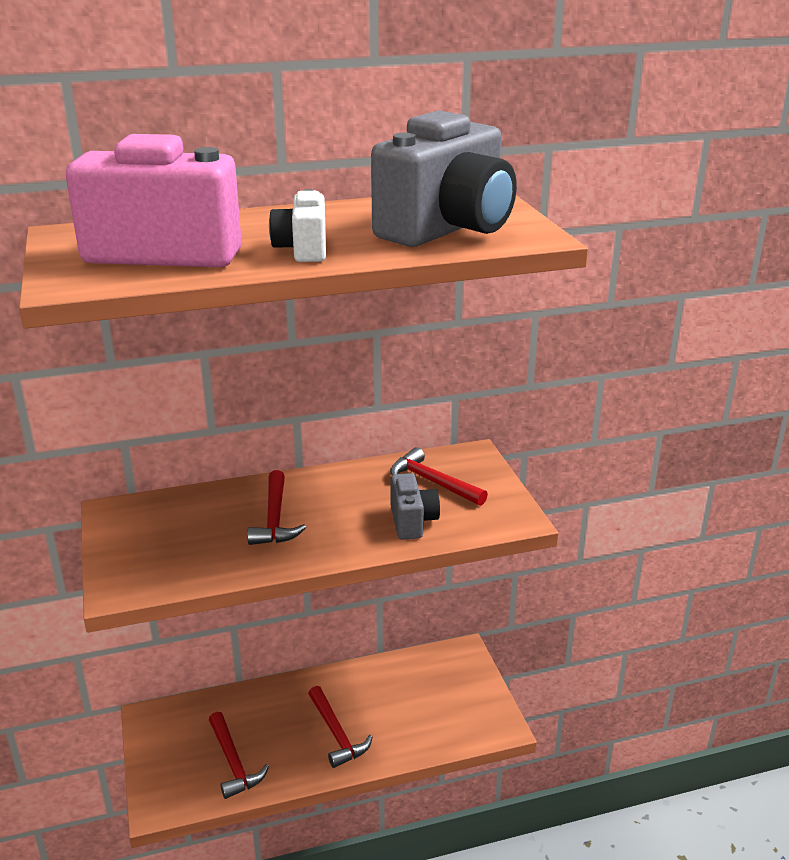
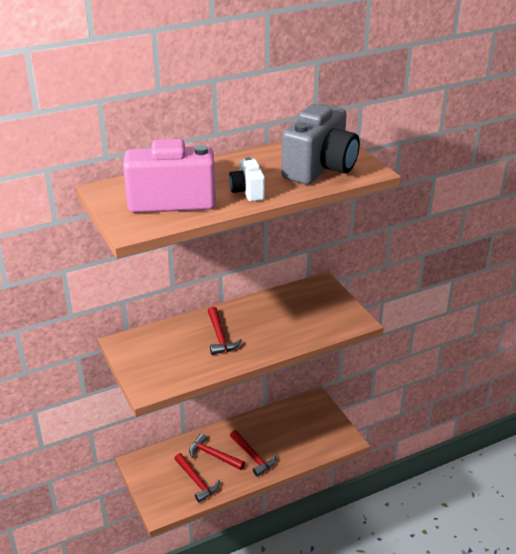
camera: 10 degrees left, 5 degrees up
red hammer [390,447,488,506] -> red hammer moved to [189,433,245,470]
grey camera [390,473,440,540] -> none

